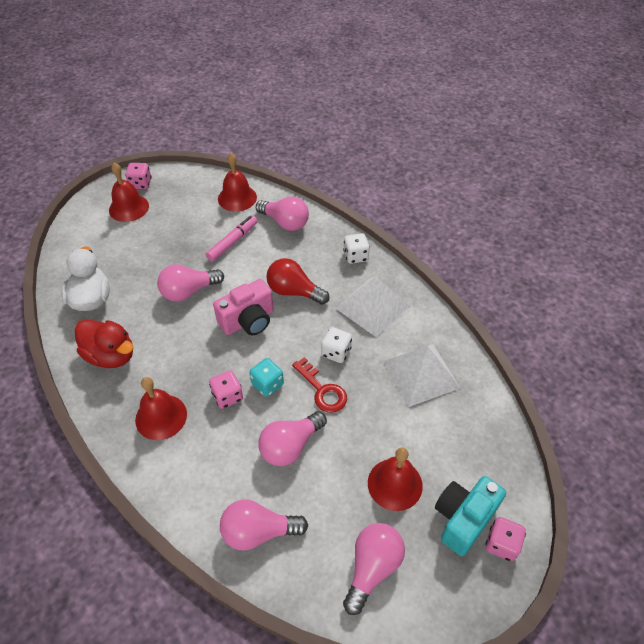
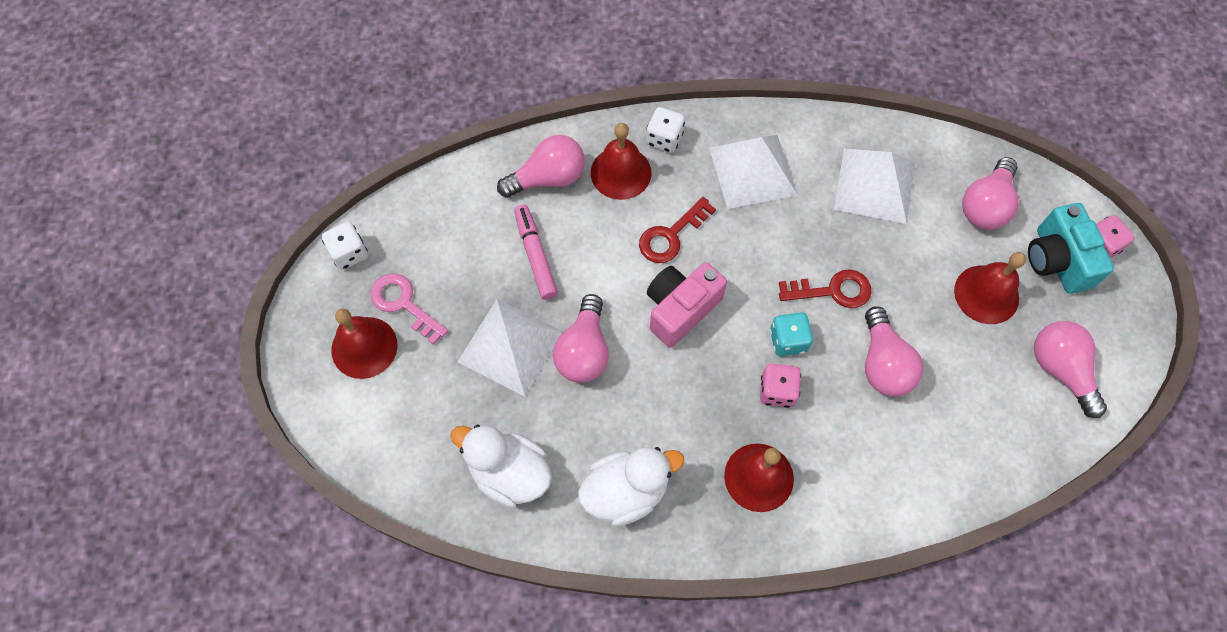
camera: 55 degrees left, 15 degrees up
red duck [75,319,133,368] -> white duck [578,447,684,526]
pink dice [125,163,152,189] -> none
pink camera [213,279,274,335] -> pink camera turned 135 degrees counterclockwise [647,262,727,348]
red bell [218,153,257,212] -> red bell moved to [591,123,652,200]
pink light bulb [220,500,308,551] -> pink light bulb moved to [962,157,1018,230]
red light bulb [266,258,329,305] -> red key [639,197,716,263]
white dice [321,327,352,363] -> white dice moved to [322,222,368,270]
none -> pink key [370,274,448,345]
none -> white pyramid [458,299,563,397]

